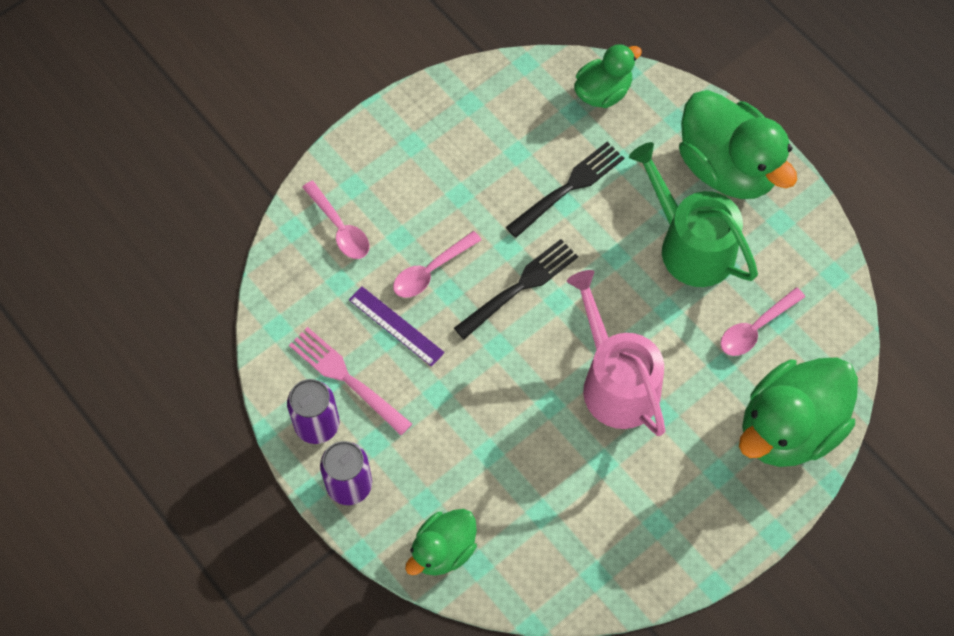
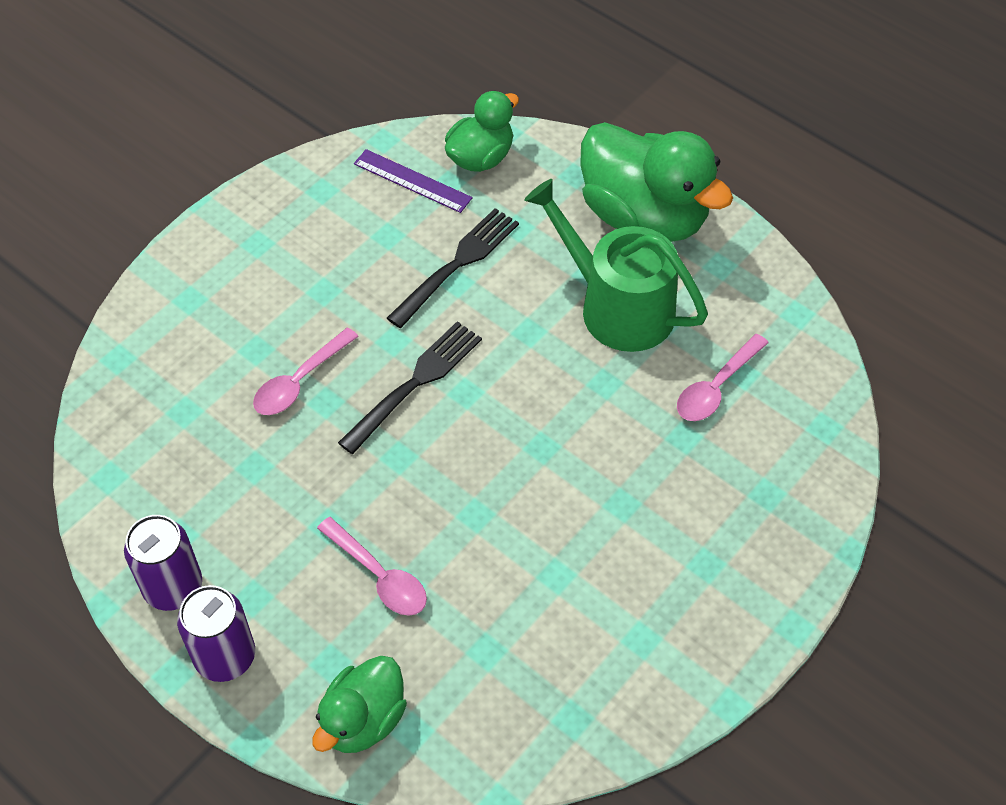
camera: 10 degrees left, 10 degrees down
pink fork [289,327,412,435] -> none
pink spoon [302,181,369,259] -> pink spoon moved to [317,517,427,616]
purple ruler [349,286,445,367] -> purple ruler moved to [354,149,473,213]
pink watering can [567,270,665,436] -> none
green duck [739,357,858,467] -> none

